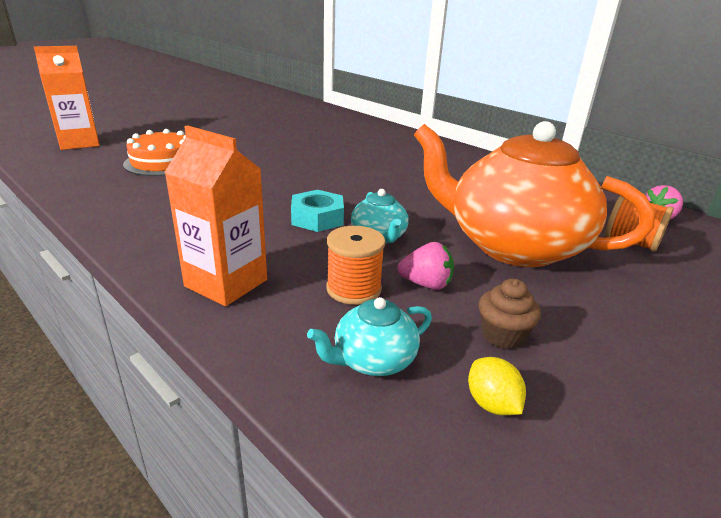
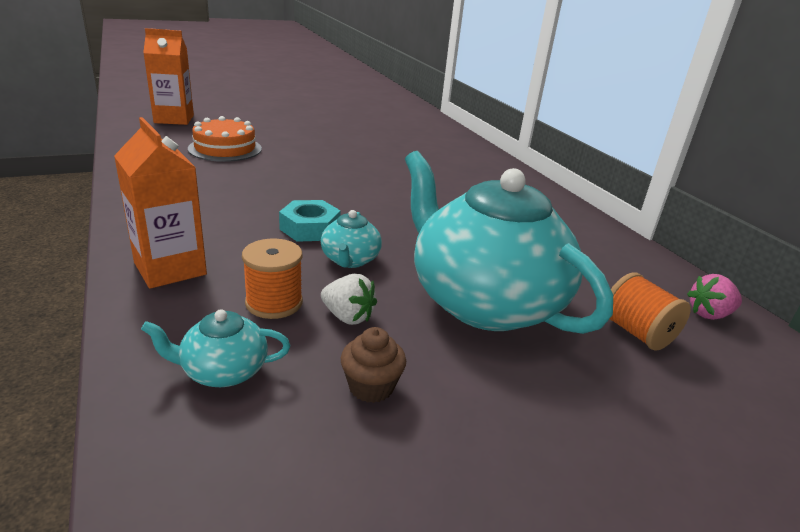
camera: 20 degrees right, 0 degrees up
pink strawberry [397,242,454,290] -> white strawberry [321,274,377,325]
orange teapot [414,121,655,267] -> turquoise teapot [405,151,613,334]
yellow lemon [468,357,526,415] -> none

